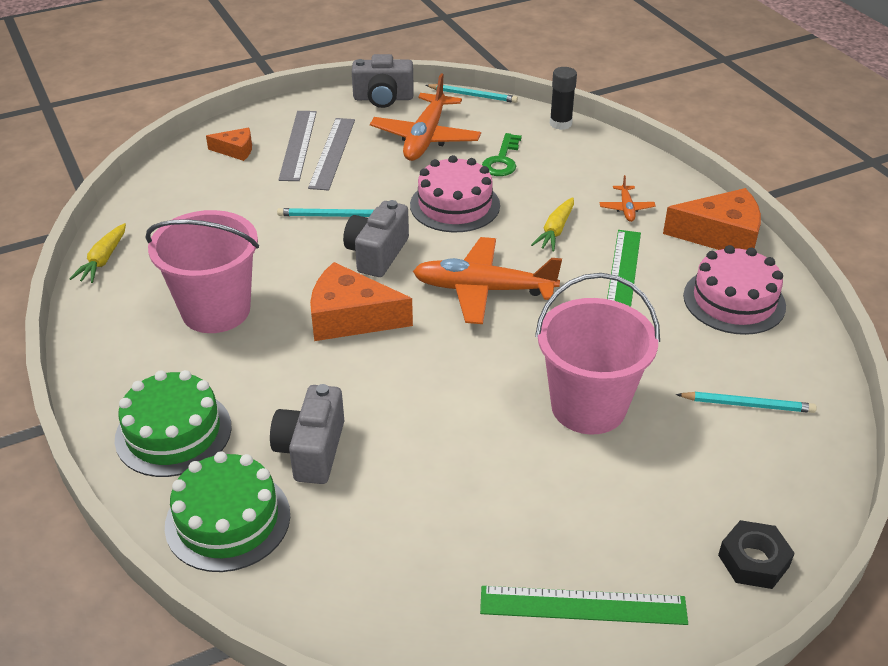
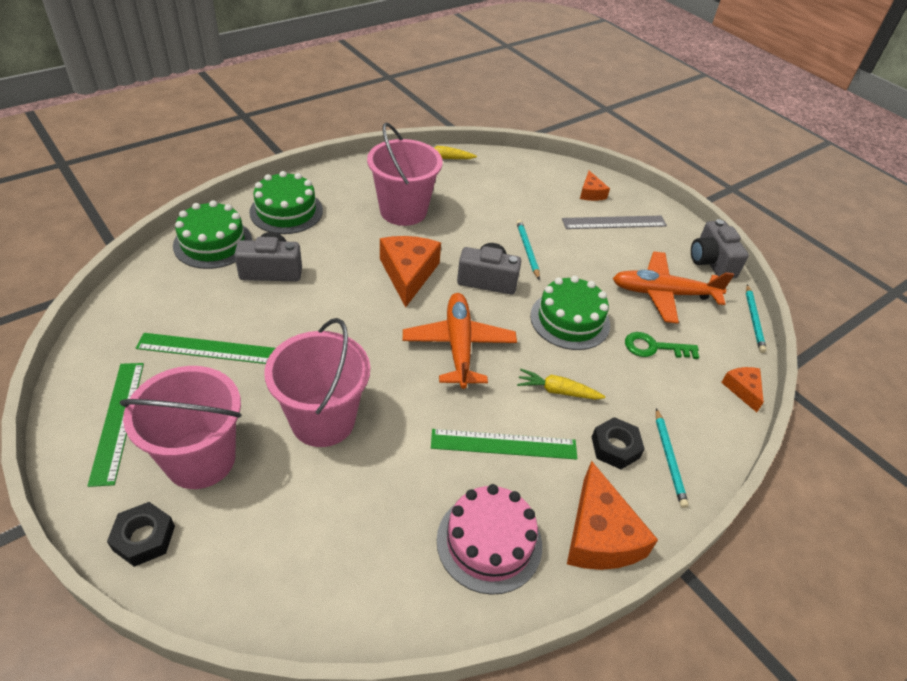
camera: 75 degrees right, 5 degrees up
grey ruler [308,118,355,191] -> none
pink cake [410,155,500,233] -> green cake [530,276,610,350]
black glue stick [550,67,577,130] -> orange cheese [721,367,764,412]
orange plane [600,175,656,222] -> black nut [592,417,645,470]
turquoise pencil [676,392,817,413] -> turquoise pencil moved to [656,408,689,508]
none -> pink bucket [120,366,241,489]
none -> green ruler [136,333,275,364]

